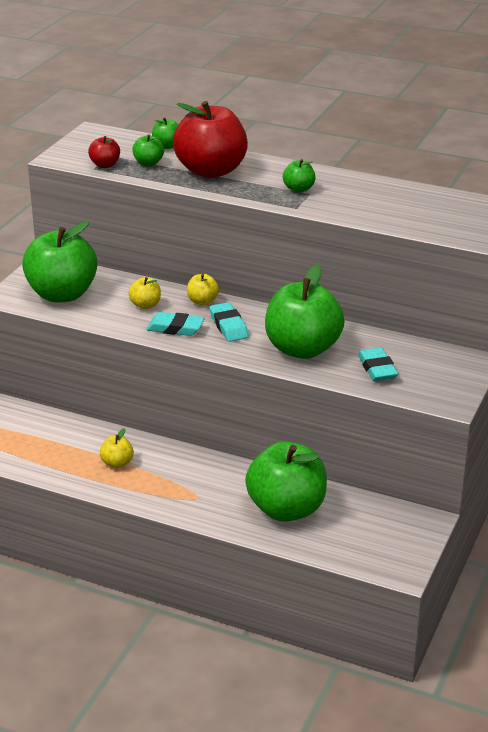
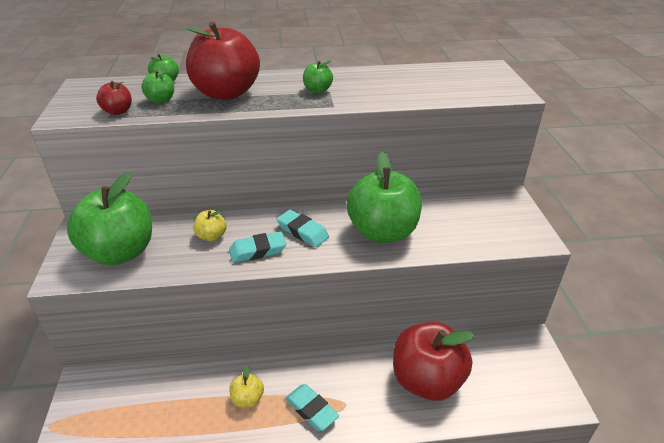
camera: 30 degrees left, 5 degrees up
yellow apple [187,274,219,305] -> none
green apple [245,441,327,522] -> red apple [393,322,475,401]
turquoise eraser [358,348,398,381] -> turquoise eraser moved to [285,384,339,431]

